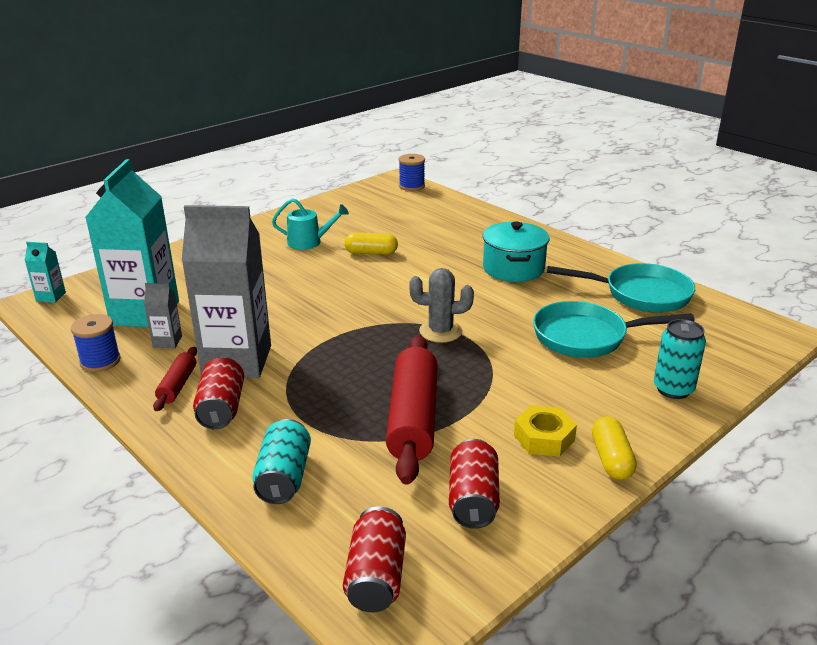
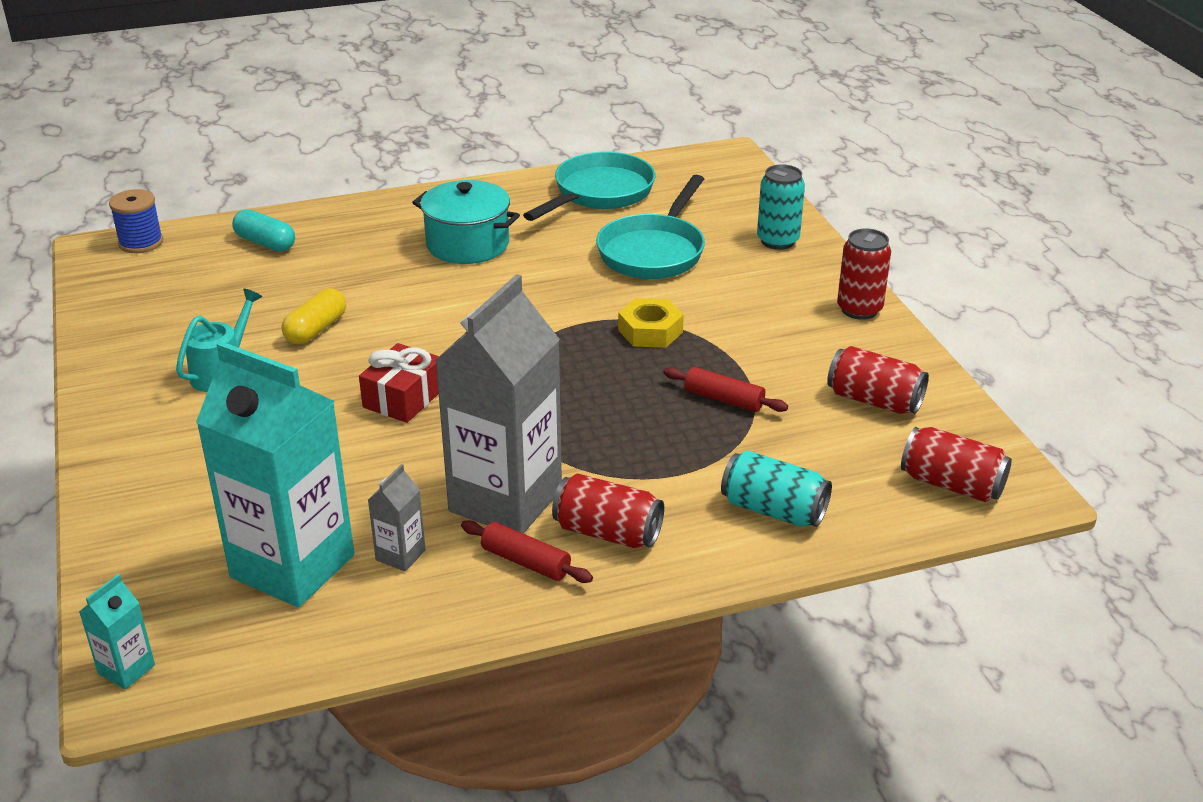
camera: 65 degrees left, 5 degrees up
blue spool [71,314,121,372] -> none
red rolling pin [386,335,438,485] -> red rolling pin [663,367,788,412], size x0.49
grey cactus [409,268,474,343] -> none
yellow nut [514,405,577,457] -> yellow nut moved to [618,298,684,348]
yellow capsule [592,416,637,480] -> red can [837,229,891,320]
none -> turquoise capsule [232,209,295,252]
none -> red gift [359,343,439,423]

